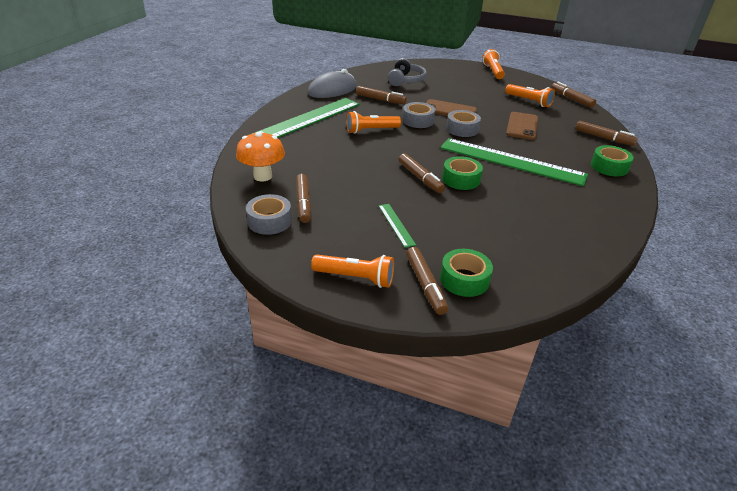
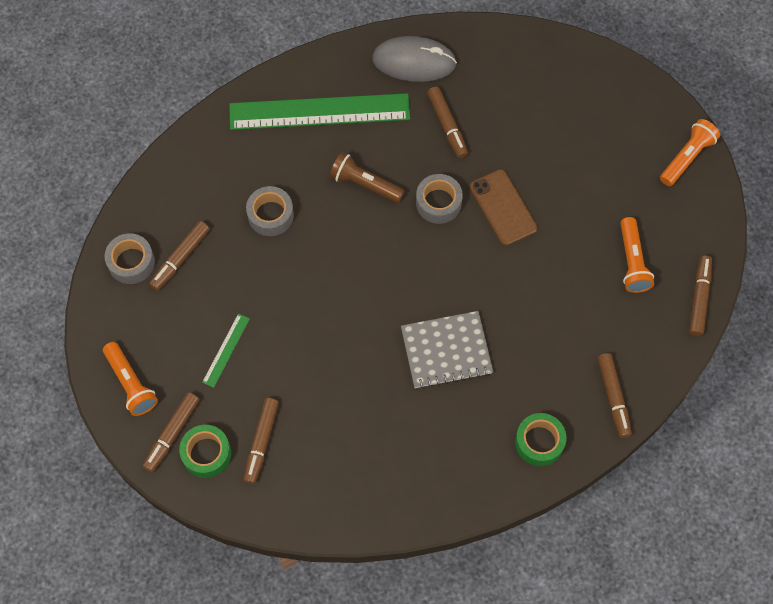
camera: 45 degrees right, 30 degrees up
orange mushroom [236,131,285,181] -> none
orange flashlight [346,111,401,134] -> brown flashlight [330,152,405,203]
grey headphones [388,58,427,86] -> none
brown marker [399,153,445,193] -> brown marker moved to [244,398,279,484]
green ruler [440,138,588,186] -> grey notebook [401,311,493,389]
green tape [442,156,483,190] -> none
grey tape [446,110,481,137] -> grey tape moved to [246,186,294,236]
brown phone [506,112,538,140] -> none

